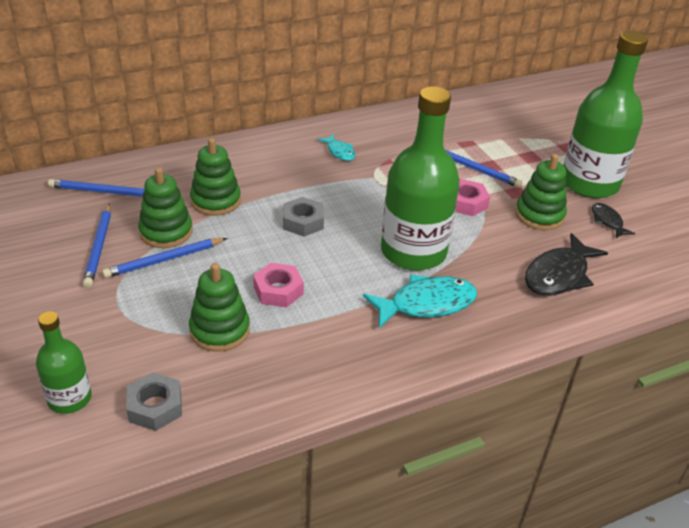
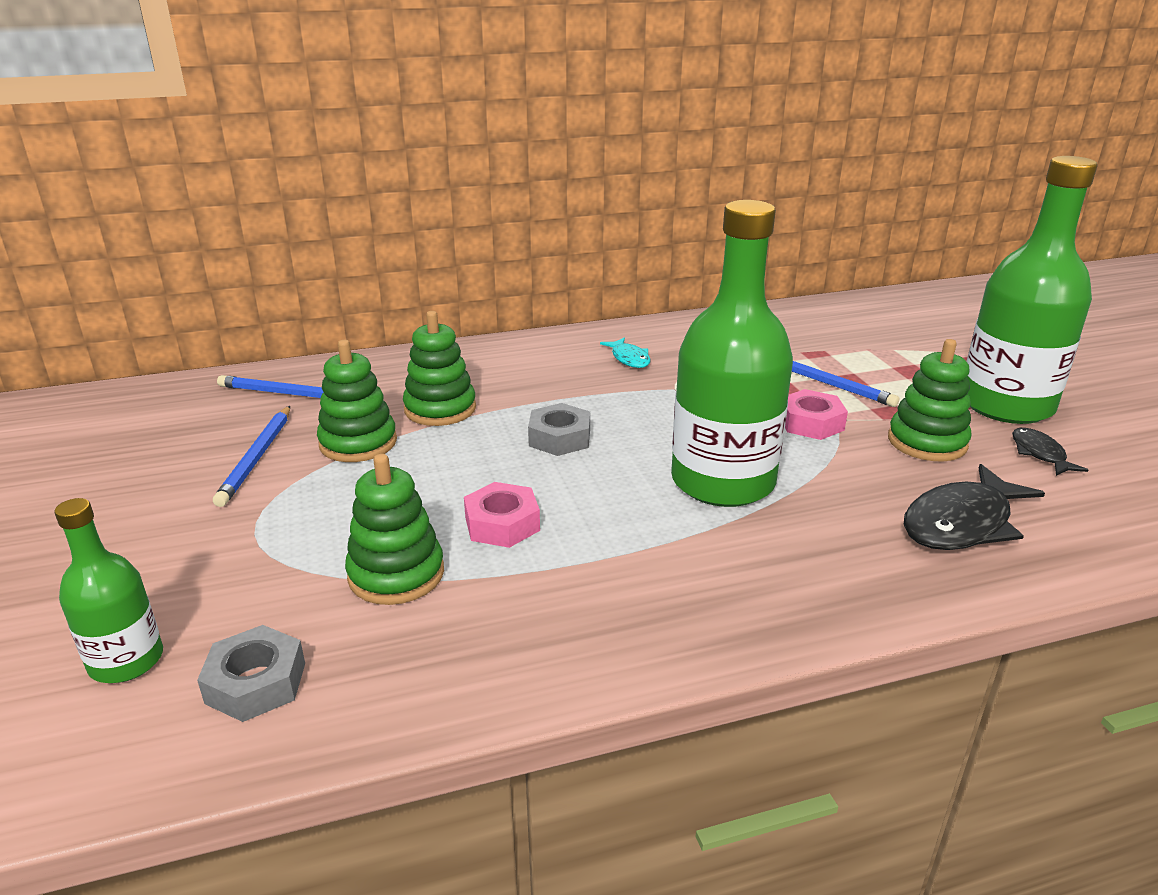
camera: 10 degrees right, 10 degrees down
blue pencil [102,238,227,278] -> none
turquoise fish [363,275,477,328] -> none

